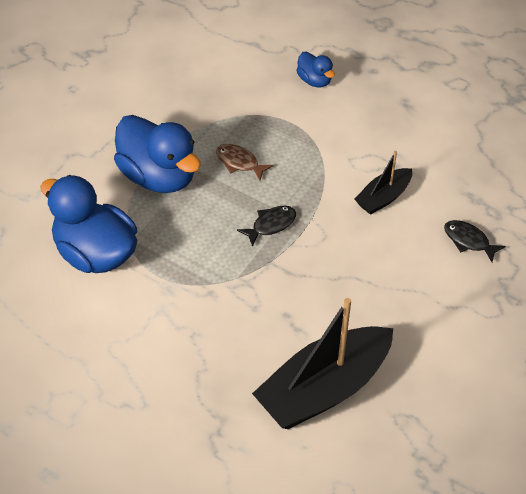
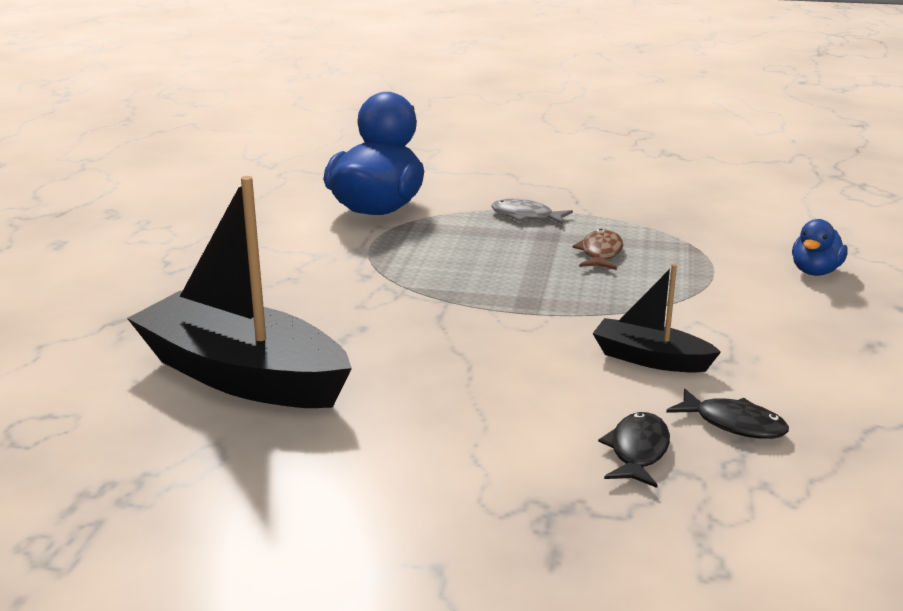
camera: 70 degrees right, 25 degrees down
blue duck [114,115,201,193] -> grey fish [491,199,573,224]
black fish [237,206,296,247] -> black fish moved to [666,389,789,439]

